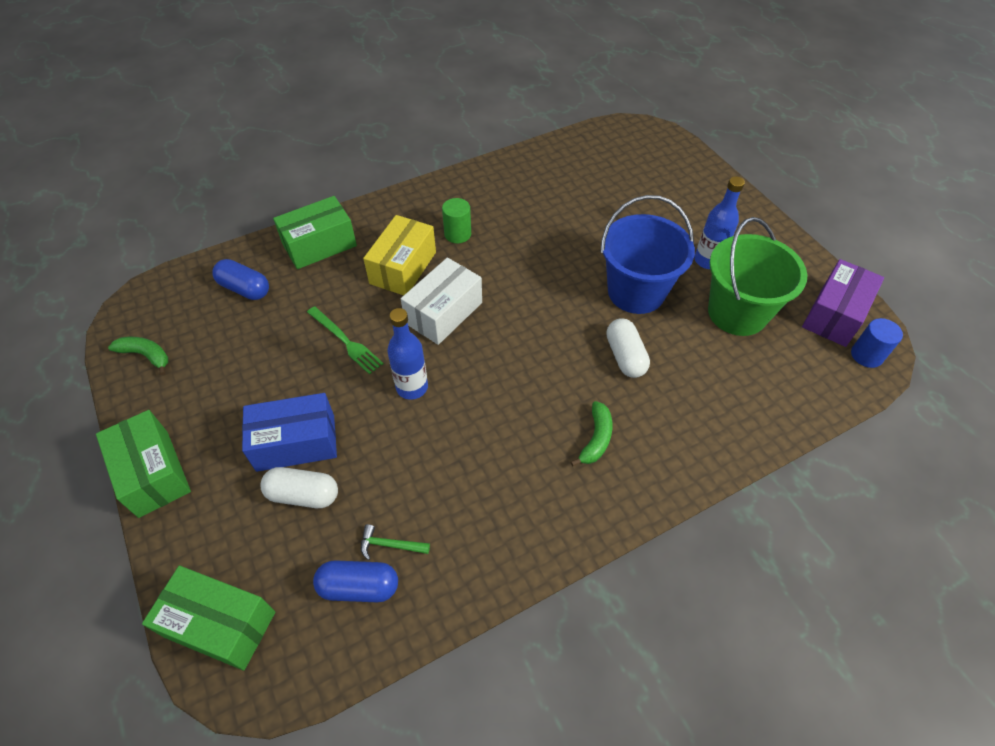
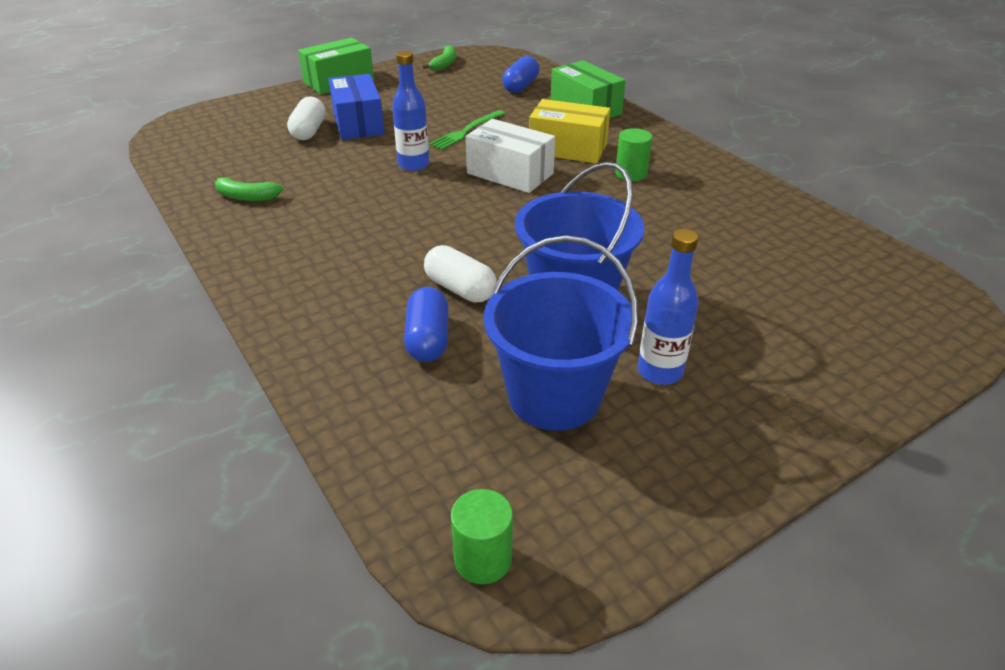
camera: 85 degrees right, 15 degrees down
green box [142,566,275,671] -> none
blue capsule [313,560,398,602] -> blue capsule moved to [404,287,448,362]
green hammer [361,524,430,560] -> none
green banana [570,401,613,467] -> green banana moved to [215,175,283,201]
white capsule [606,318,650,378] -> white capsule turned 60 degrees clockwise [424,245,497,303]
green bucket [708,217,807,336] -> blue bucket [484,235,638,431]
purple box [802,259,884,347] -> none
blue cylinder [851,318,903,368] -> green cylinder [451,489,513,584]

